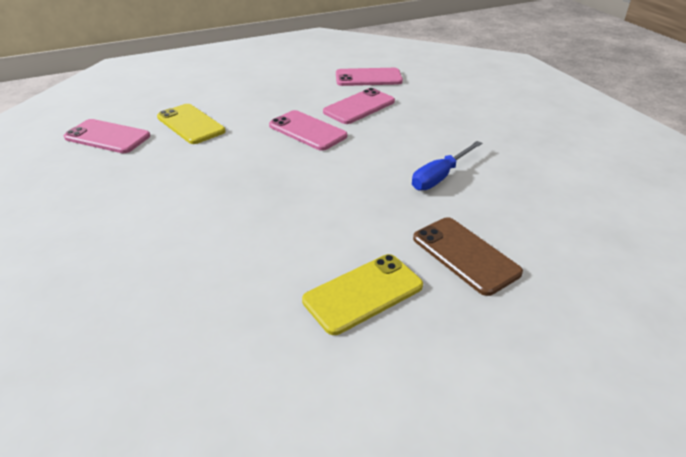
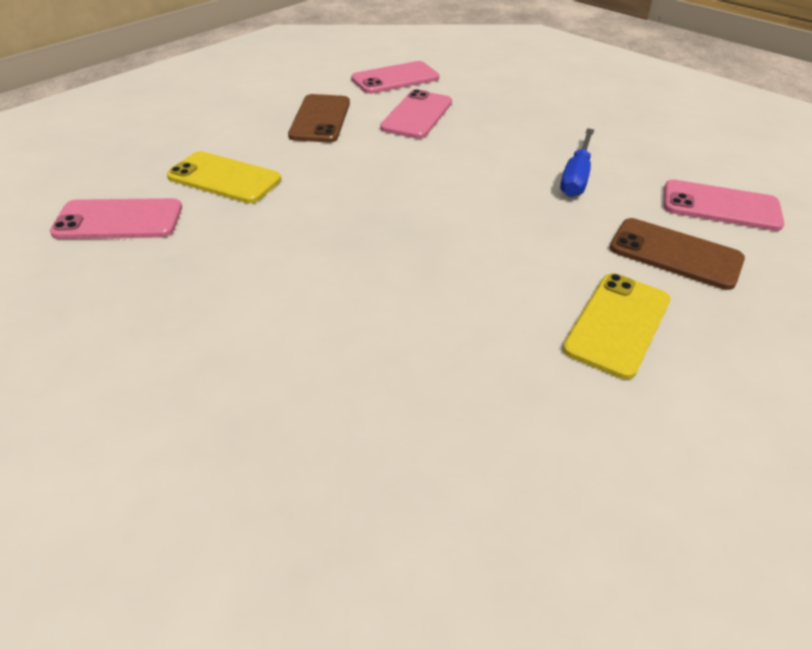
camera: 25 degrees left, 5 degrees up
pink phone [269,110,347,151] -> pink phone moved to [664,179,784,231]
none -> brown phone [288,94,350,142]

